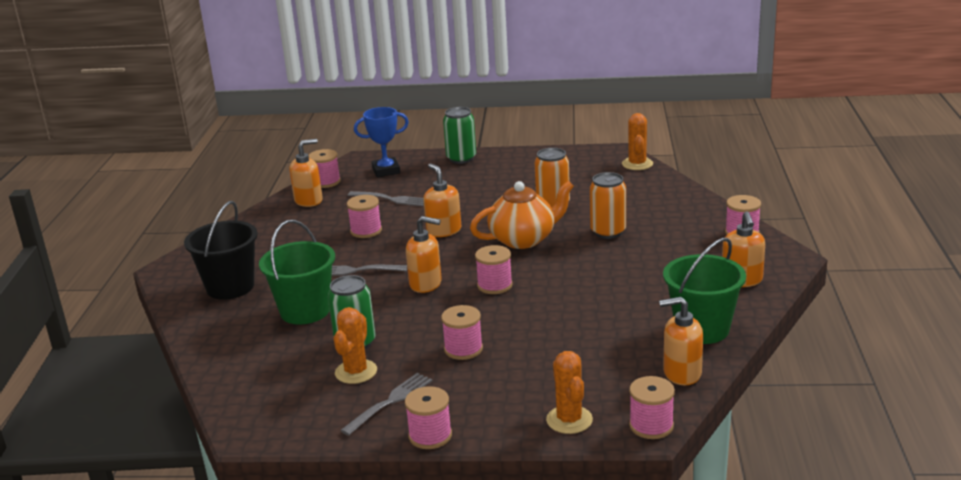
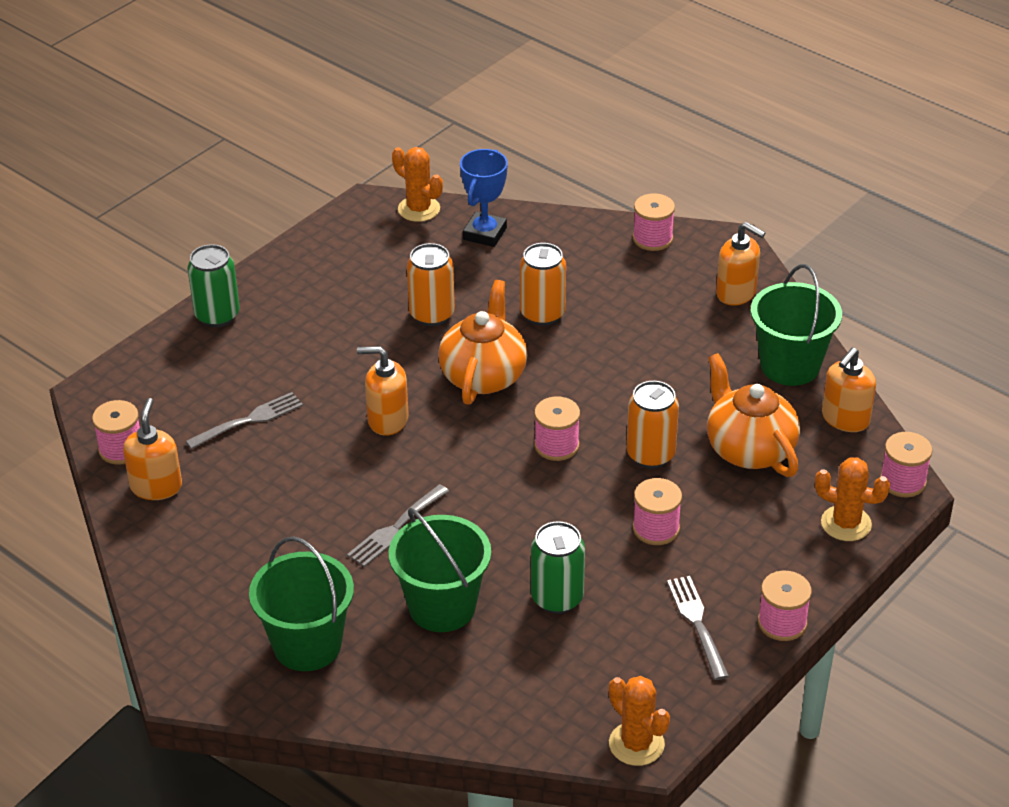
camera: 55 degrees left, 15 degrees up
black bucket [184,201,258,300] -> green bucket [249,536,354,671]
orange cactus [334,307,377,384] -> orange cactus moved to [609,676,670,766]
pink spool [347,195,382,238] -> none
blue trophy [354,107,409,177] -> blue trophy moved to [460,149,508,247]
orange soap dispenser [406,216,442,293] -> none
none -> orange can [627,381,679,469]
none -> orange teapot [707,353,800,477]

